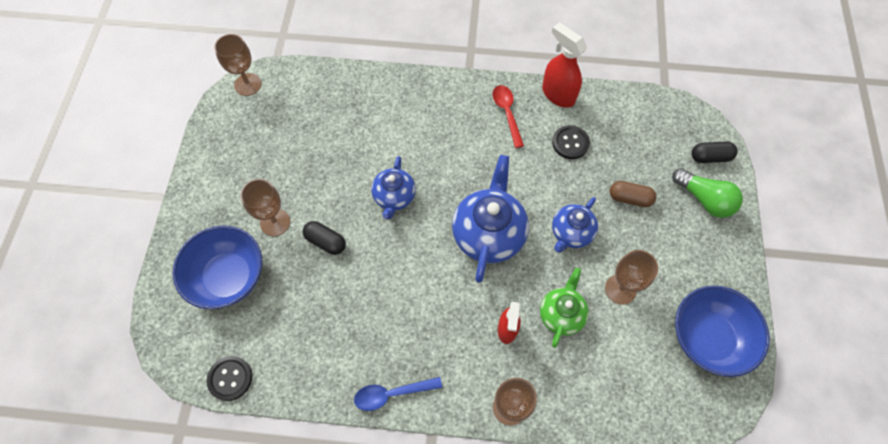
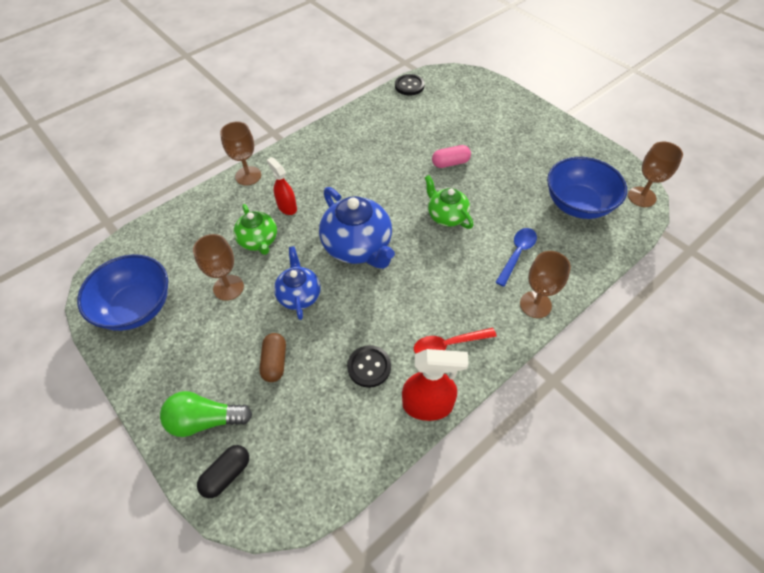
camera: 135 degrees right, 10 degrees down
blue bowl [173,225,262,309] -> blue bowl moved to [547,157,627,219]
brown goblet [240,179,290,236] -> brown goblet moved to [520,251,571,318]
black capsule [303,221,346,255] -> pink capsule [432,145,471,168]
blue spoon [354,377,442,411] -> blue spoon moved to [495,228,537,287]
blue teapot [371,156,416,219] -> green teapot [425,175,473,229]
red spoon [493,85,524,148] -> red spoon turned 135 degrees clockwise [414,328,497,354]
brown capsule [610,181,657,207] -> brown capsule turned 60 degrees counterclockwise [259,333,286,382]

